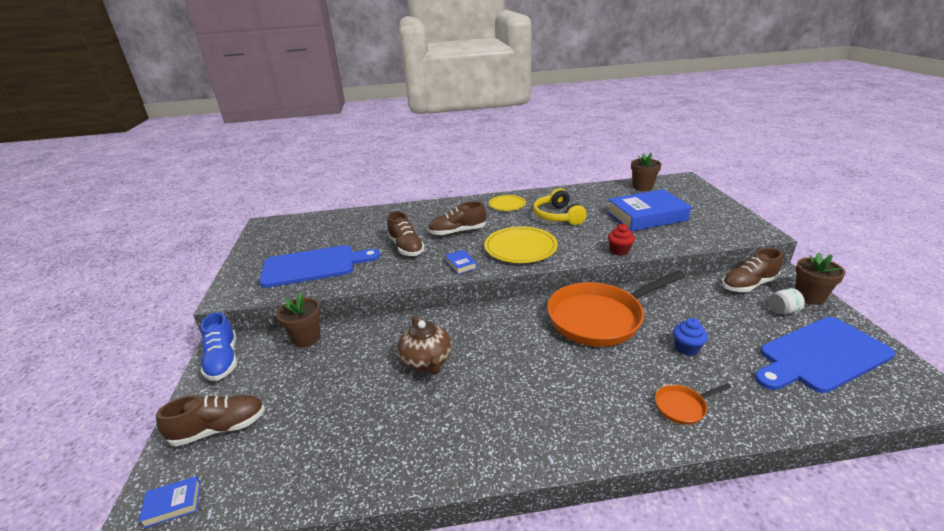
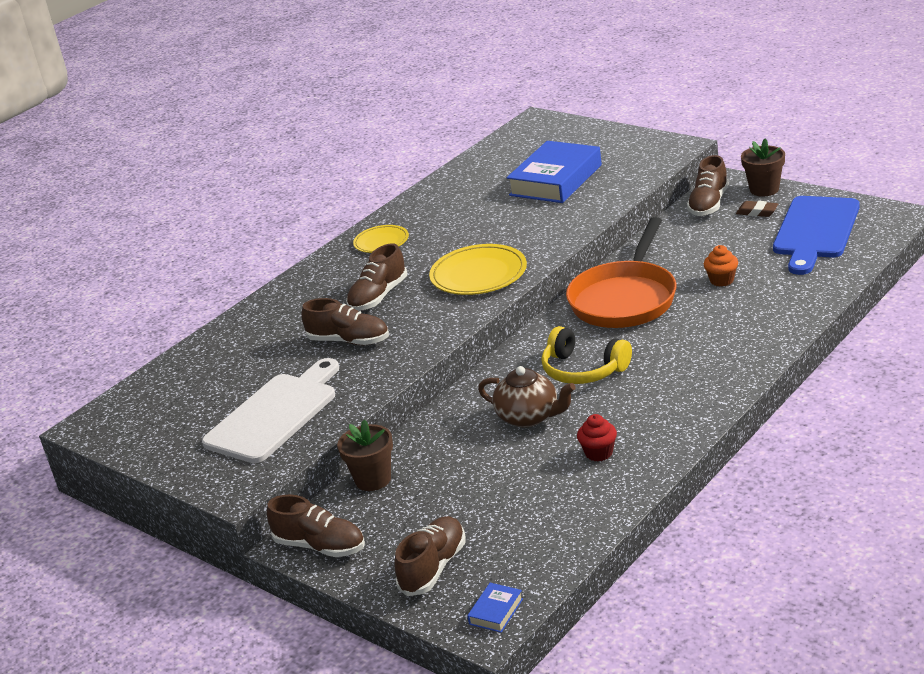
camera: 40 degrees left, 0 degrees up
blue shoe [201,312,237,381] -> brown shoe [267,495,365,557]
blue cutting board [259,245,380,288] -> white cutting board [202,358,339,463]
blue book [445,250,477,274] -> none
yellow headphones [533,188,587,225] -> yellow headphones moved to [541,326,632,384]
red cupcake [608,224,635,256] -> red cupcake moved to [577,414,617,461]
brown flower pot [631,153,662,191] -> none
orange pan [655,383,732,425] -> none
blue cupcake [673,318,708,356] -> orange cupcake [704,245,738,287]
white jar [768,288,805,314] -> brown eraser [736,201,778,217]

